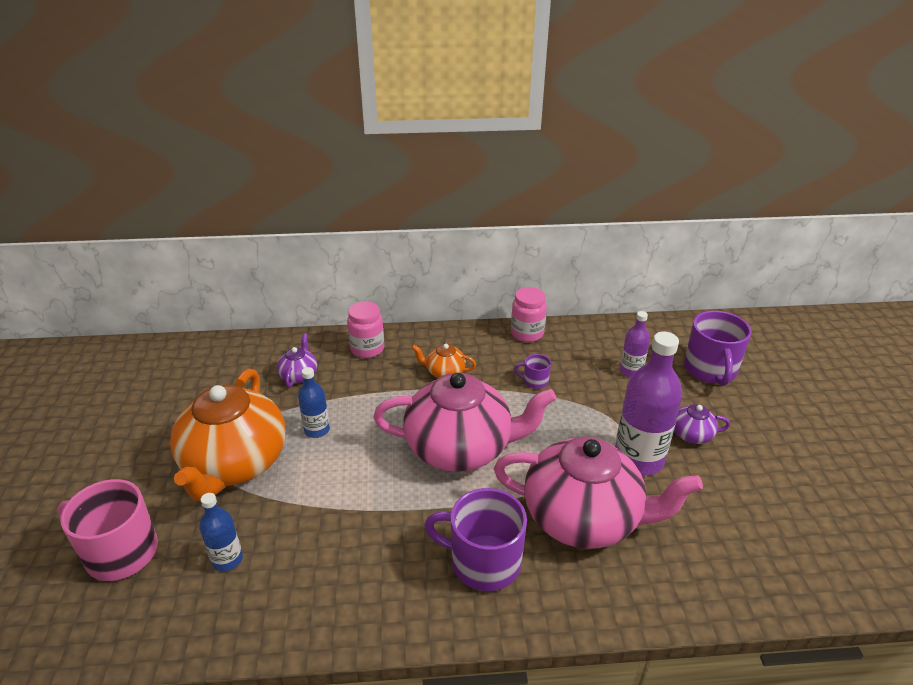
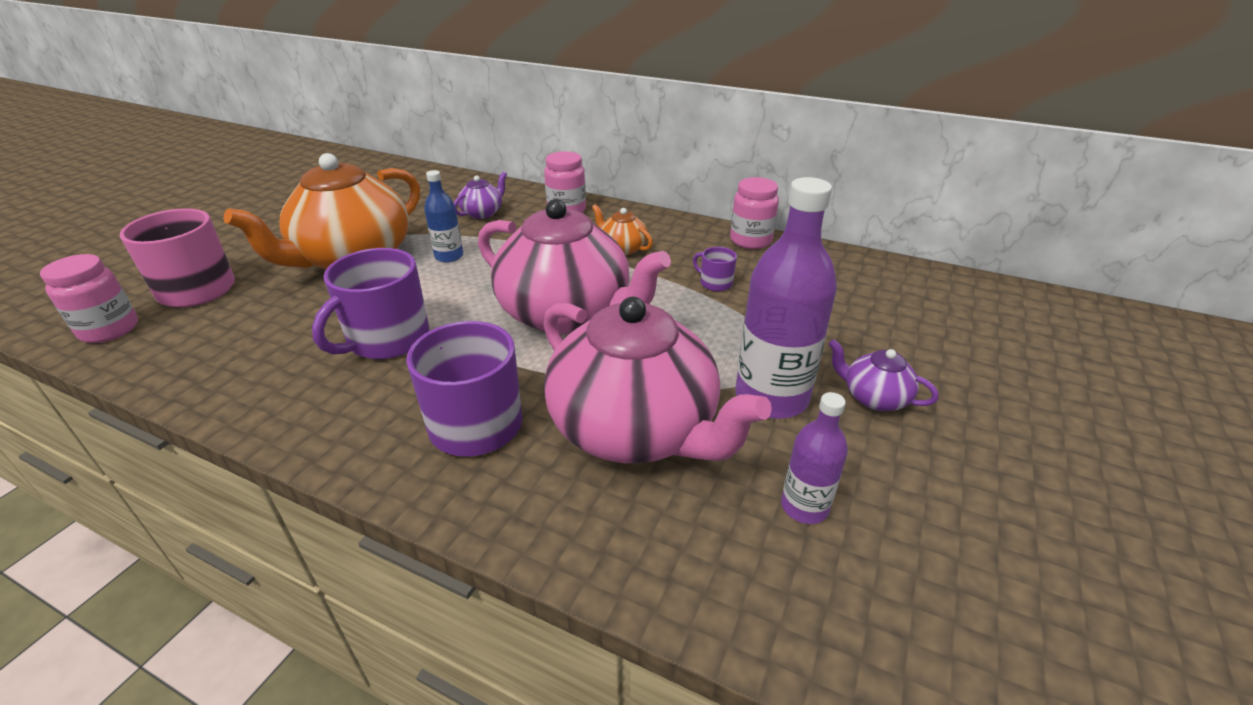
camera: 30 degrees right, 0 degrees up
blue bottle [199,493,243,571] -> none
purple bottle [620,311,650,377] -> purple bottle moved to [781,392,848,524]
purple mug [684,311,752,386] -> purple mug moved to [312,248,429,359]
none -> pink jar [40,254,138,343]

